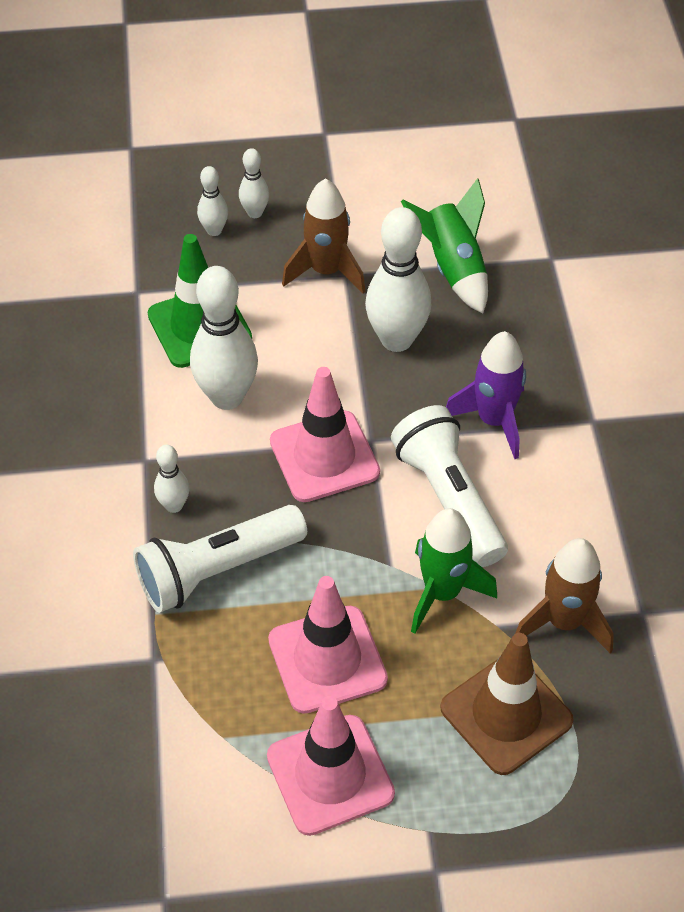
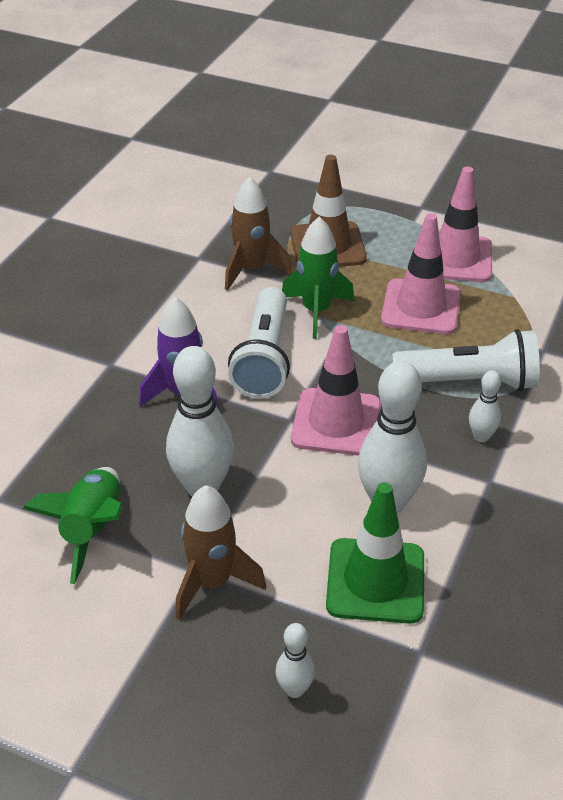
camera: 150 degrees left, 10 degrees down
white bowling pin [239,148,269,218] -> none

